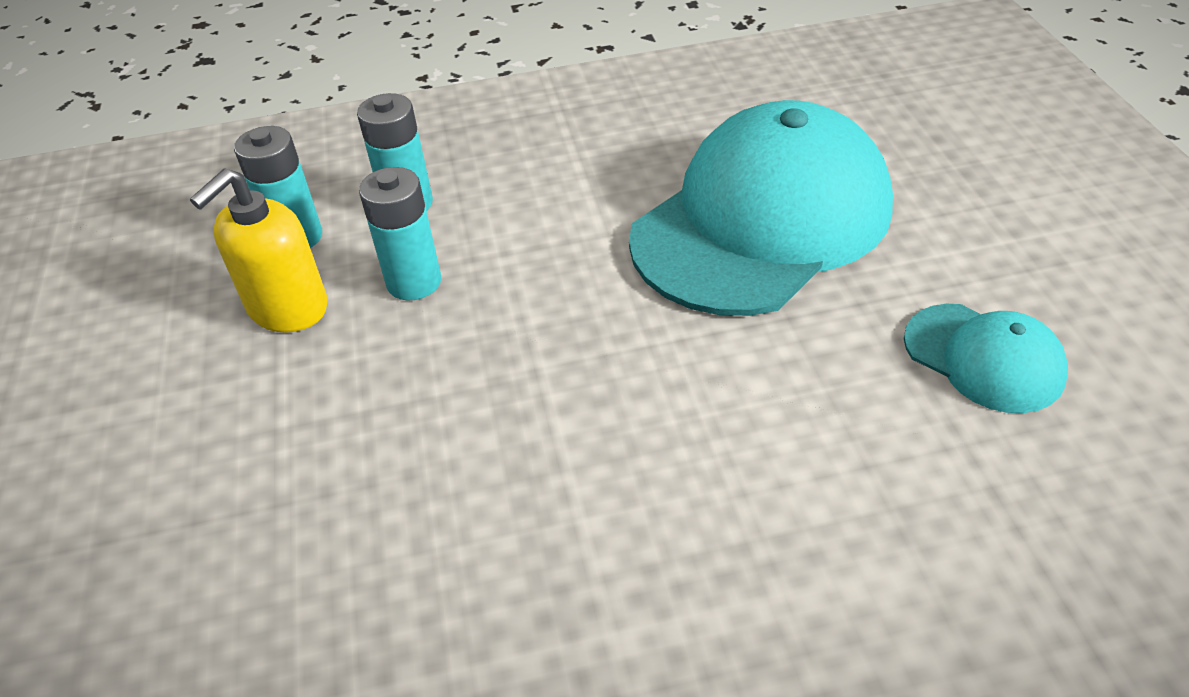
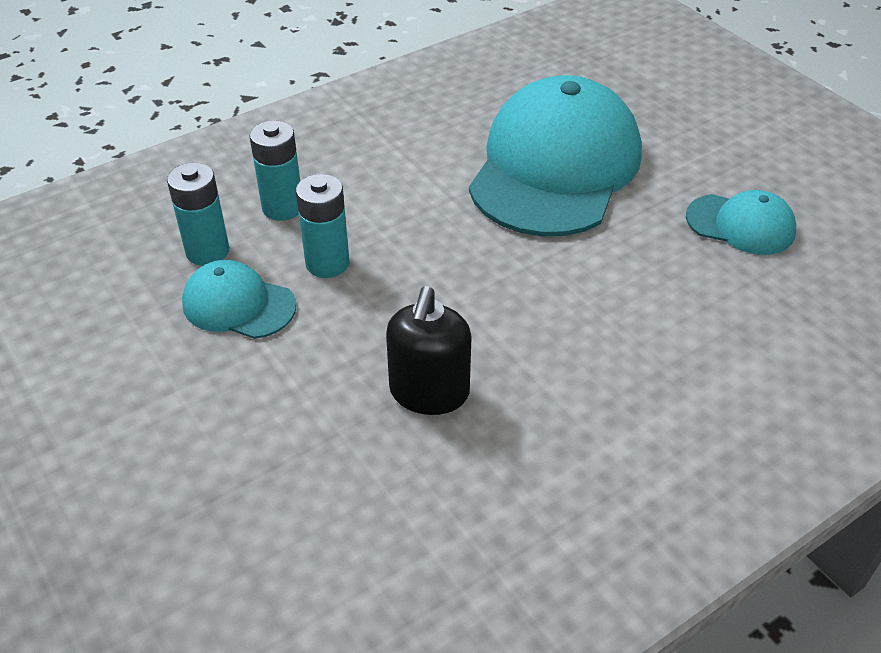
camera: 25 degrees left, 0 degrees up
yellow soap dispenser [190,169,328,333] -> turquoise cap [182,260,296,339]
none -> black soap dispenser [386,286,472,415]

